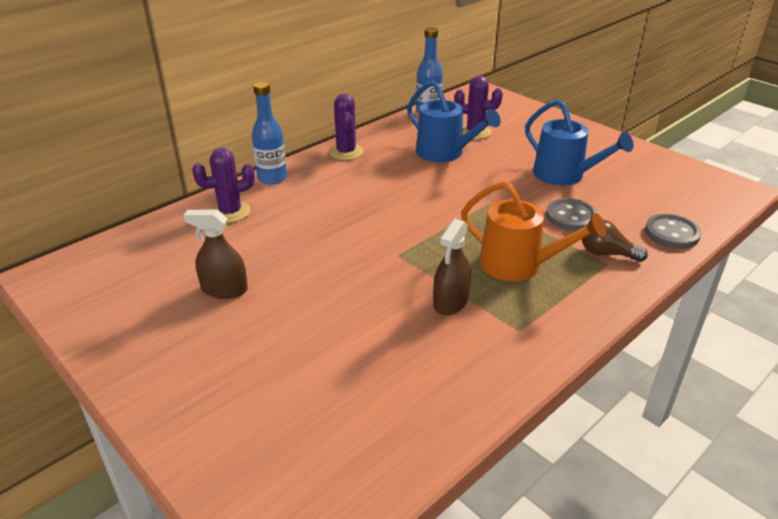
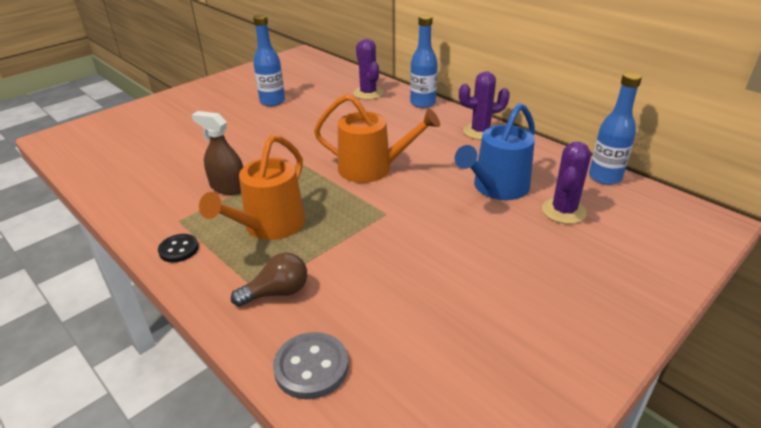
camera: 90 degrees right, 0 degrees up
brown spray bottle [183,210,248,299] -> blue bottle [253,14,285,106]
blue watering can [525,99,633,185] -> none
grey button [546,198,598,231] -> none
brown light bulb [582,220,648,262] -> brown light bulb turned 45 degrees clockwise [231,253,307,307]
none -> black button [158,234,199,263]
none -> orange watering can [314,94,440,183]

